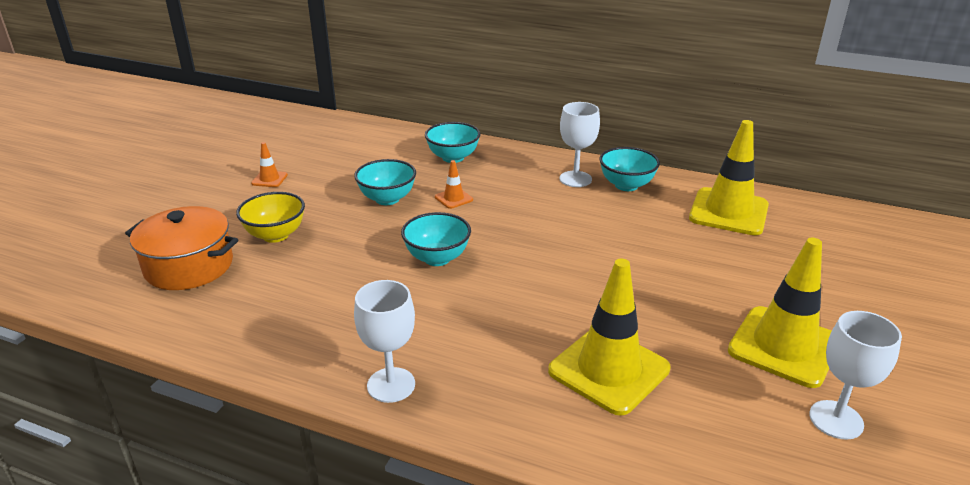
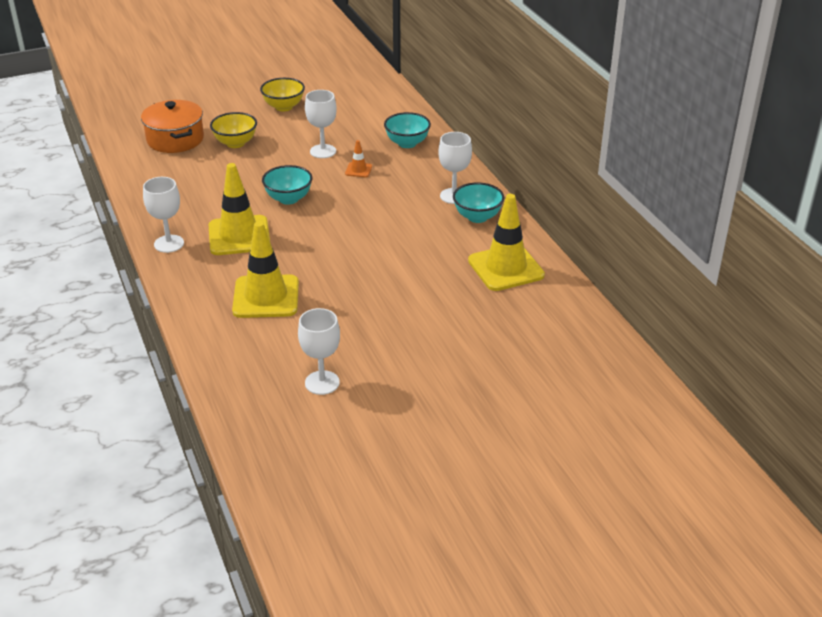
camera: 45 degrees right, 5 degrees up
orange traffic cone [251,142,288,187] -> yellow bowl [260,78,305,111]
turquoise bowl [354,159,416,205] -> white goblet [305,90,337,158]
yellow traffic cone [728,238,832,388] -> yellow traffic cone moved to [209,163,270,255]

